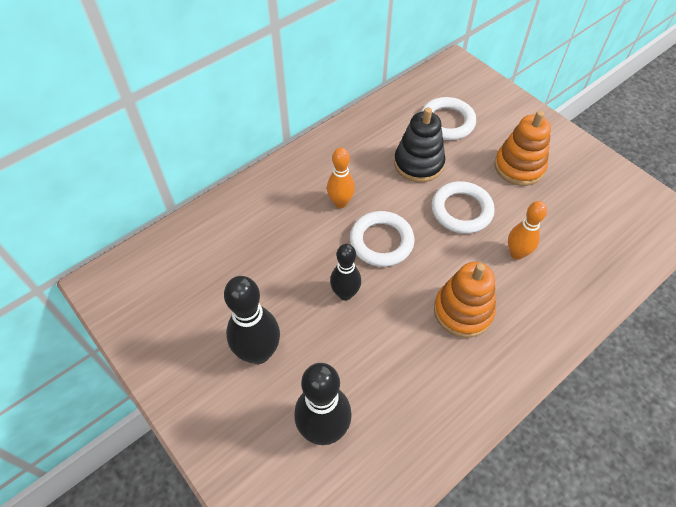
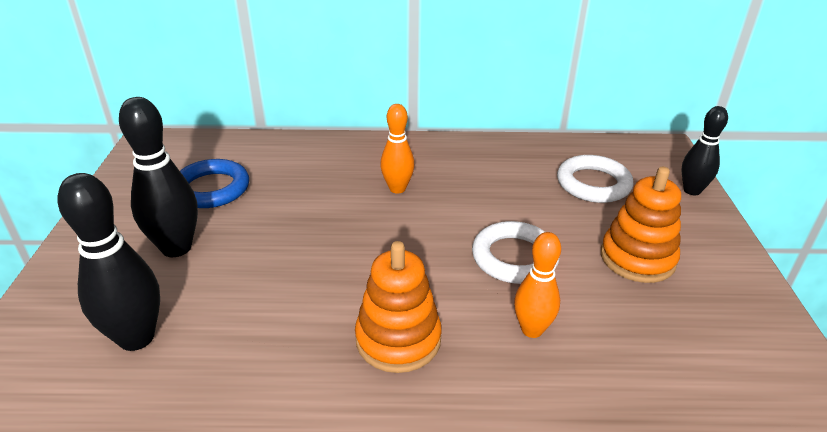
camera: 40 degrees right, 20 degrees down
black bowling pin [330,244,361,300] -> black bowling pin moved to [681,106,728,196]
white ring [350,211,415,267] -> none
black stacking toy [394,107,446,183] -> none
none -> blue ring [180,159,249,208]

